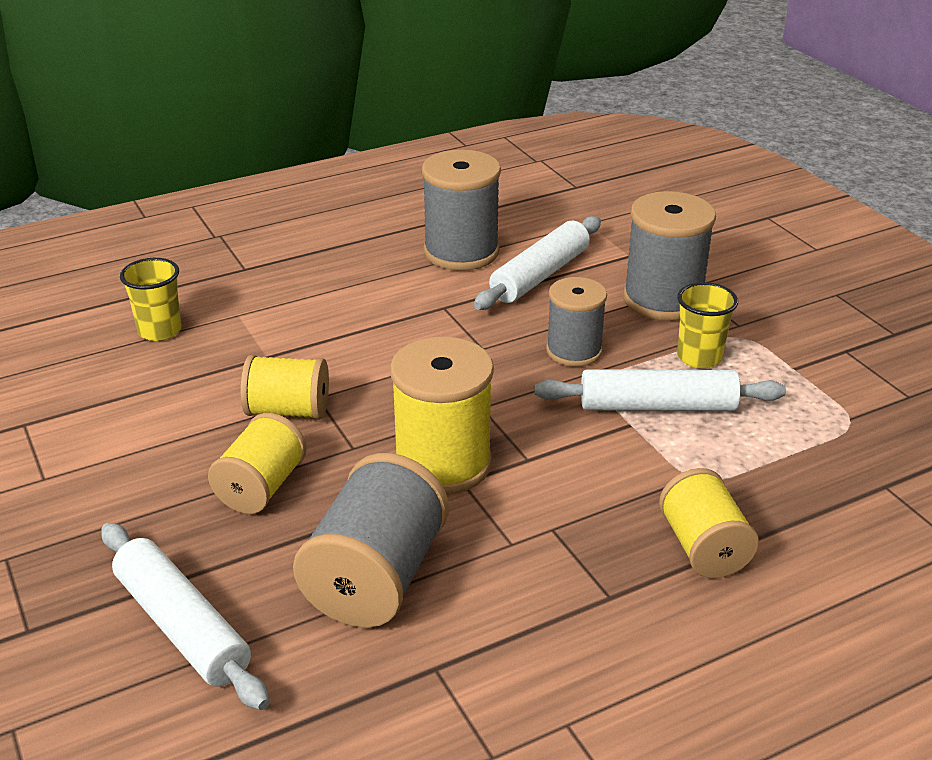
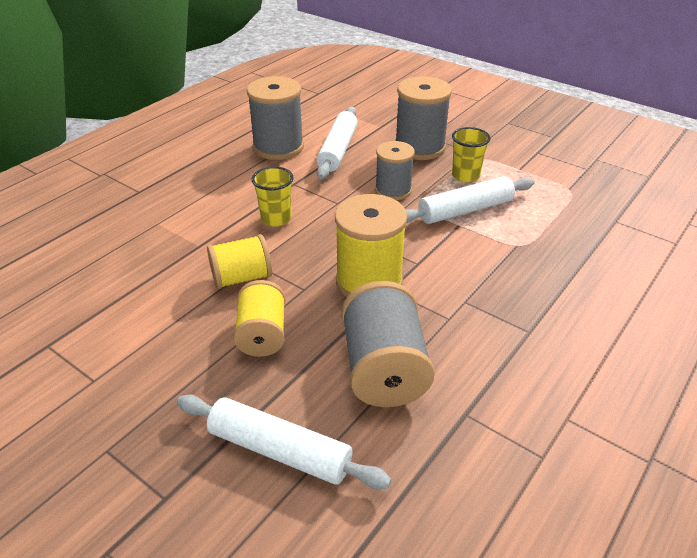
camera: 25 degrees left, 5 degrees up
yellow cup [120,258,182,341] -> yellow cup moved to [252,167,294,227]
yellow spool [659,468,759,578] -> none

